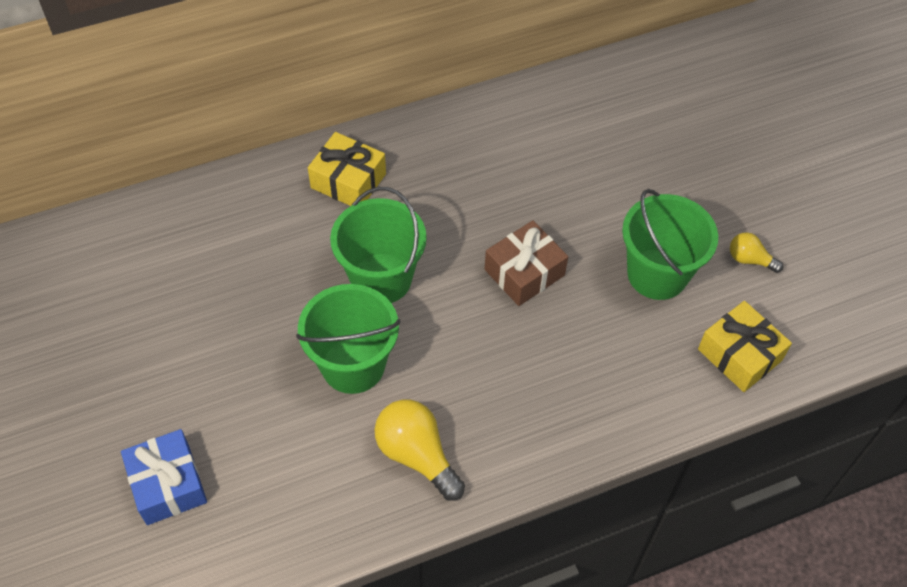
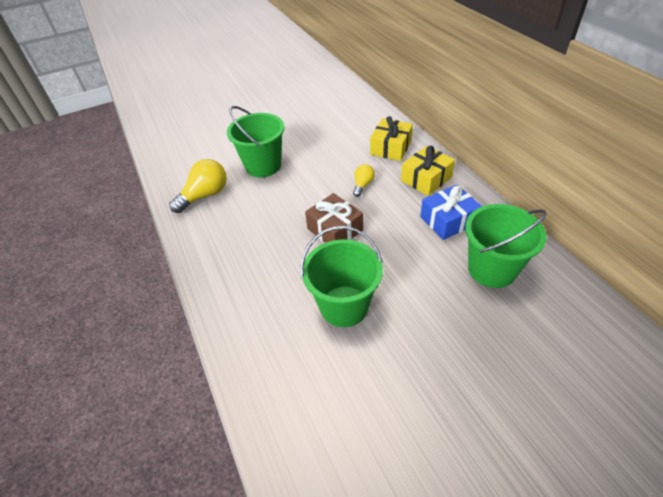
camera: 90 degrees right, 10 degrees down
blue gift [121,429,207,525] -> blue gift moved to [420,185,482,240]
green bucket [330,187,427,303] -> green bucket moved to [465,204,547,288]
yellow gift [698,301,792,392] -> yellow gift moved to [401,146,455,196]
yellow light bulb [730,232,783,273] -> yellow light bulb moved to [353,164,375,197]

